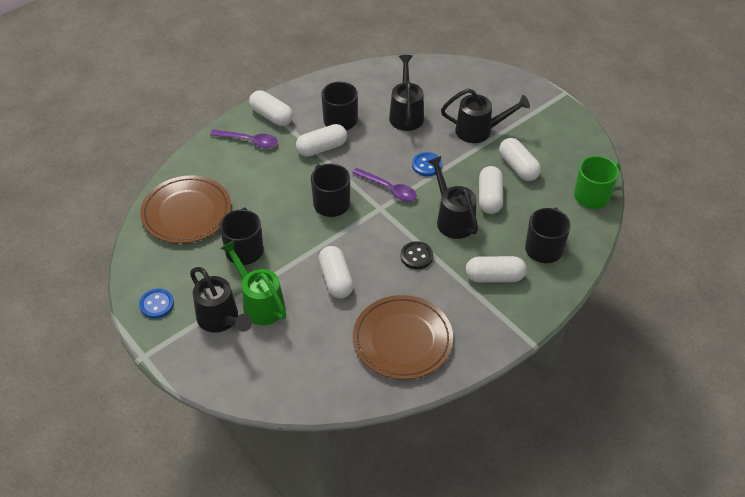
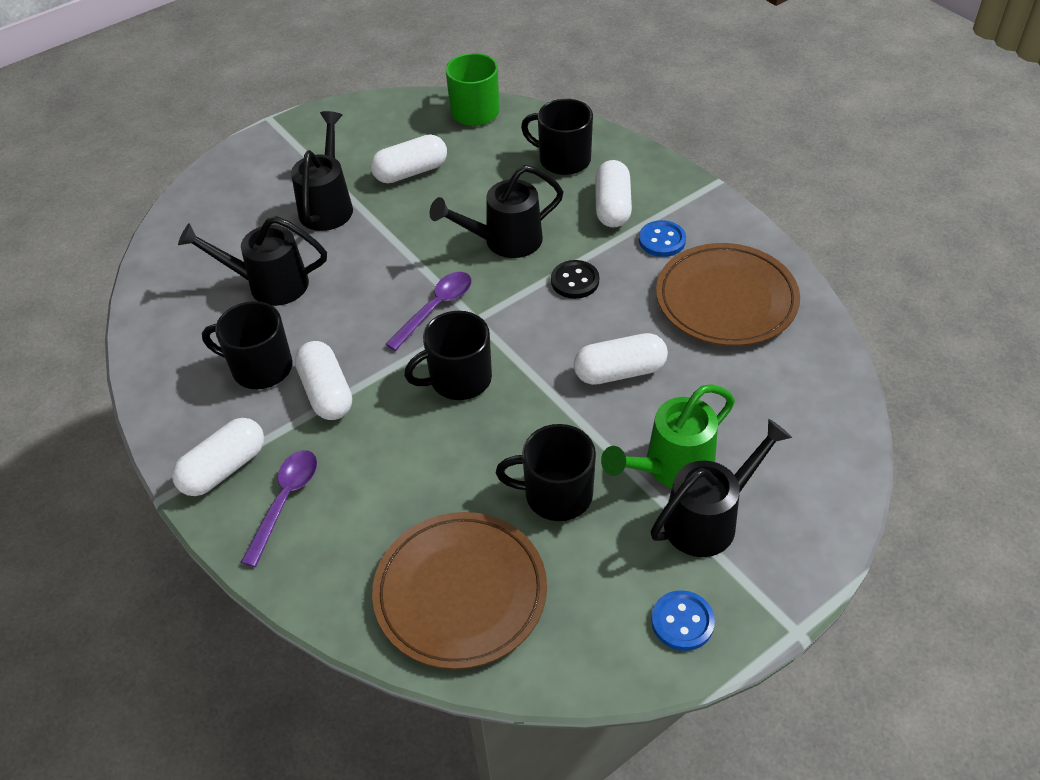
camera: 85 degrees left, 0 degrees up
blue button [412,152,442,176] -> blue button moved to [639,220,686,257]
white capsule [479,166,503,214] -> none

